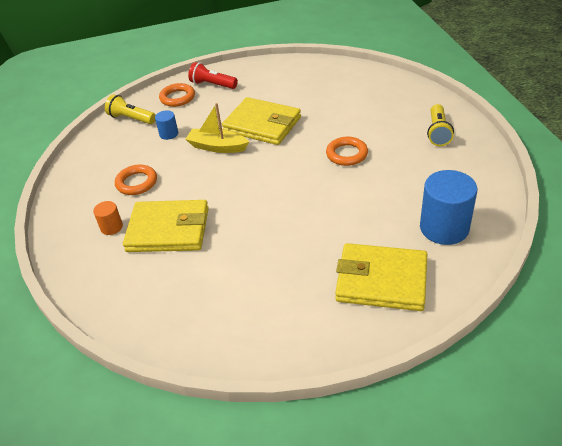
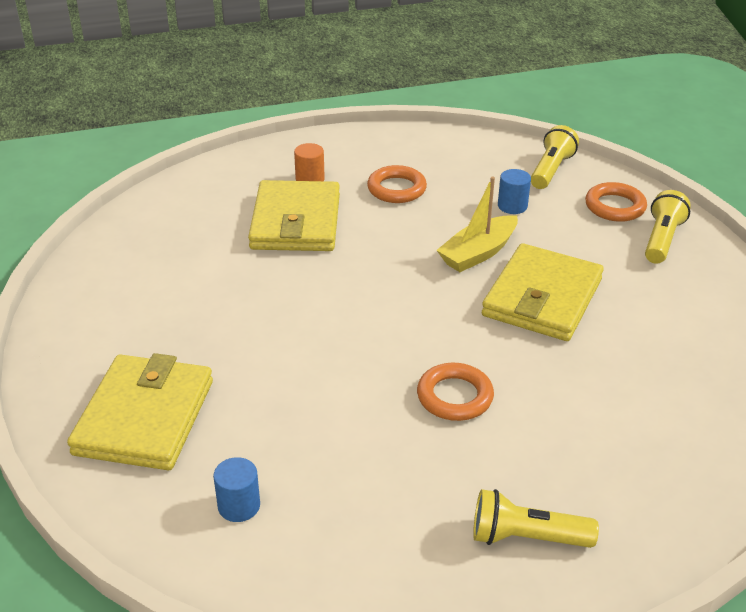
camera: 85 degrees right, 5 degrees down
yellow boat [185,103,249,153] -> yellow boat turned 150 degrees counterclockwise [437,176,518,272]
red flashlight [188,62,238,89] -> yellow flashlight [645,190,691,264]
blue cylinder [420,170,477,245] -> blue cylinder [213,457,260,522], size x0.49

